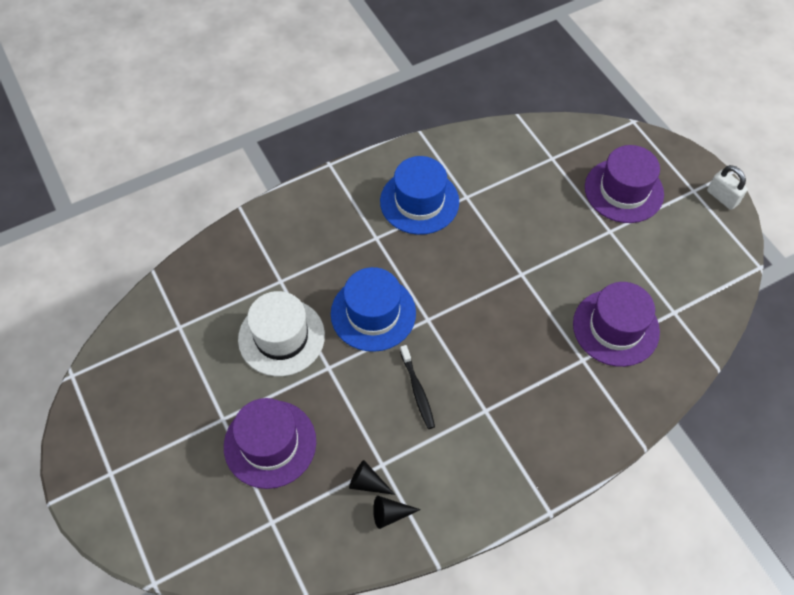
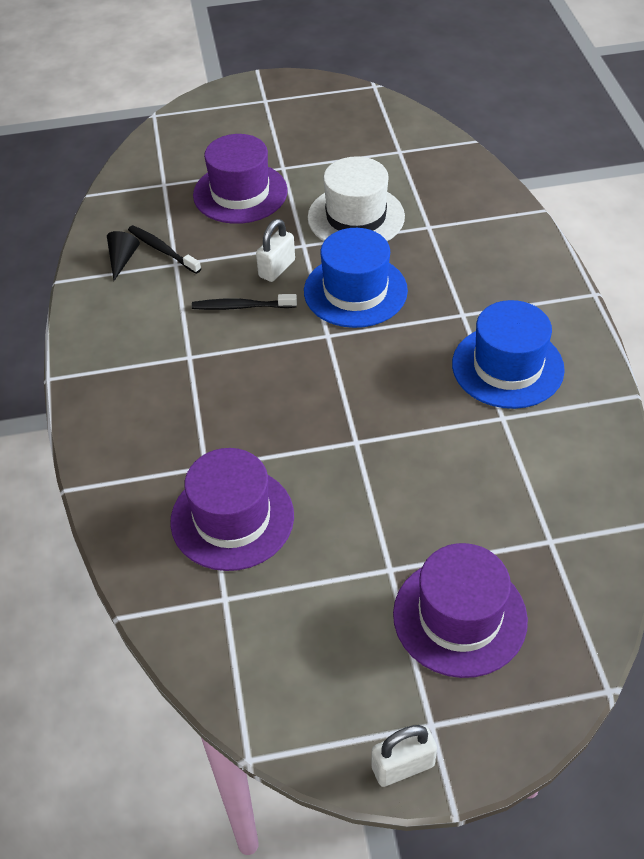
camera: 110 degrees right, 10 degrees down
black cone [349,460,395,495] -> black toothbrush [128,225,201,274]
none -> white padlock [256,219,295,282]

